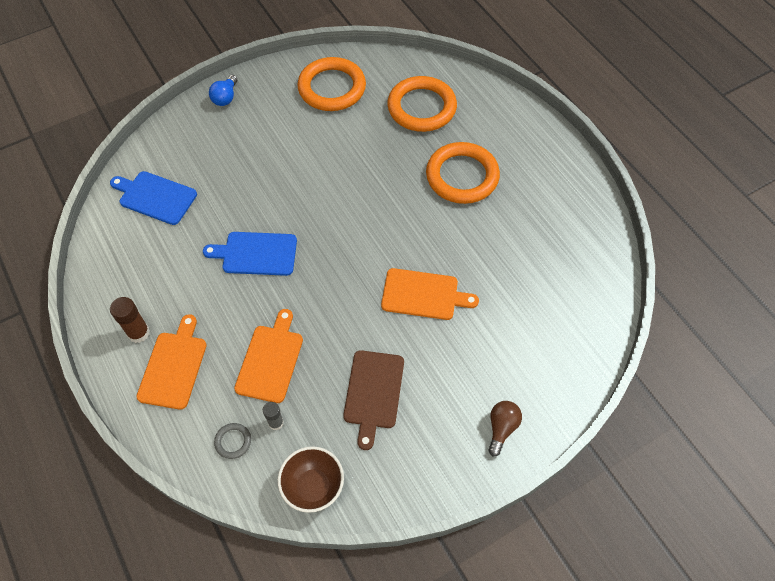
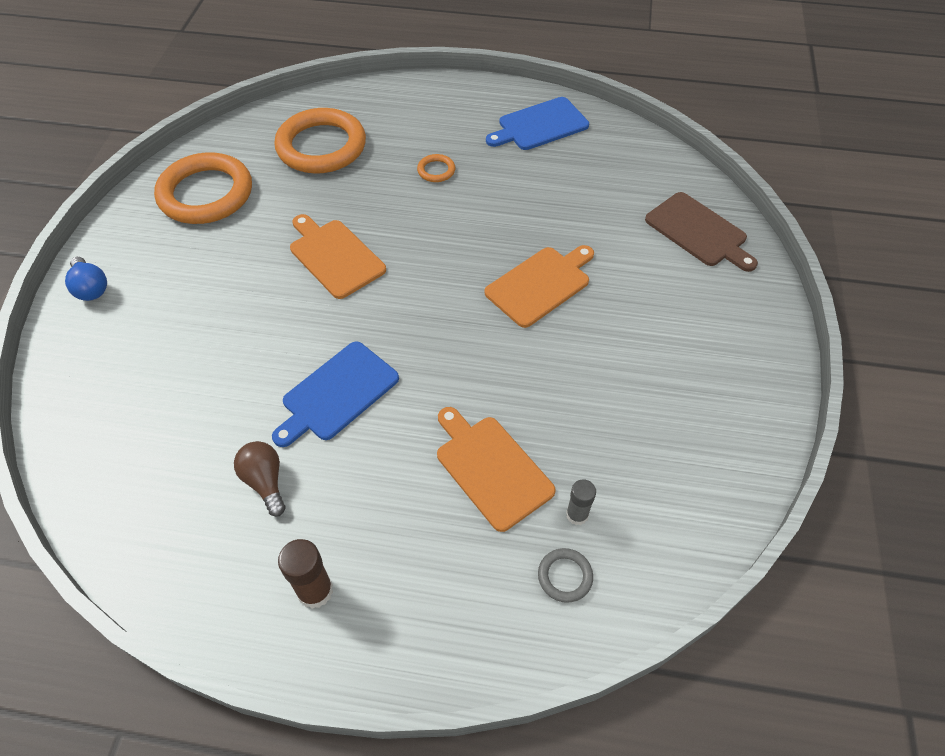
camera: 50 degrees left, 5 degrees down
blue cutting board [110,171,197,225] -> blue cutting board moved to [486,97,589,150]
orange cutting board [136,314,207,410] -> orange cutting board moved to [290,214,386,299]
brown bowl [278,446,344,513] -> none
brown cutting board [343,350,404,450] -> brown cutting board moved to [645,192,758,272]
orange ring [426,142,500,204] -> orange ring [417,154,455,182], size x0.41
brown light bulb [488,401,522,456] -> brown light bulb moved to [234,441,286,516]

